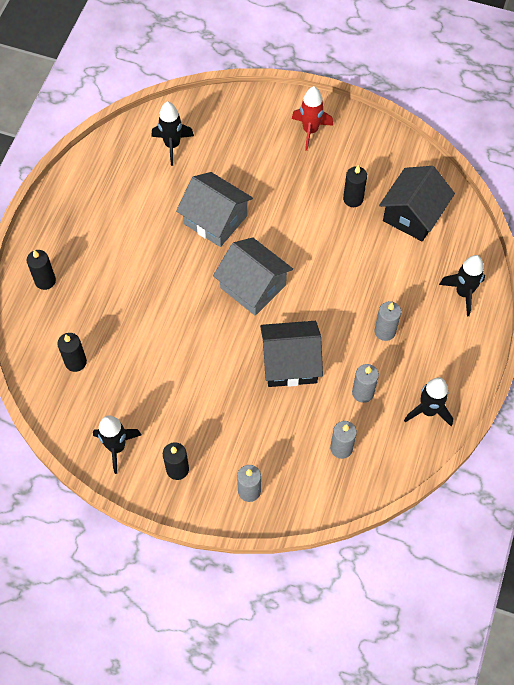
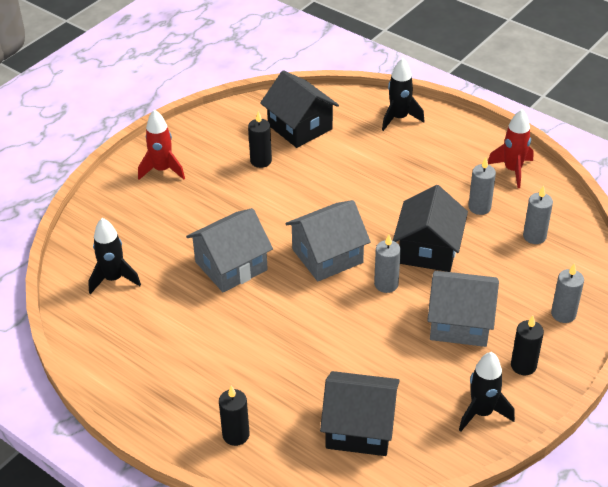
camera: 70 degrees left, 20 degrees down
black candle [57,333,87,372] -> black house [320,371,400,456]
grey candle [375,301,401,341] -> grey candle moved to [374,234,401,293]
black rocket [404,377,453,426] -> red rocket [488,109,534,188]
none -> grey house [427,270,499,347]

